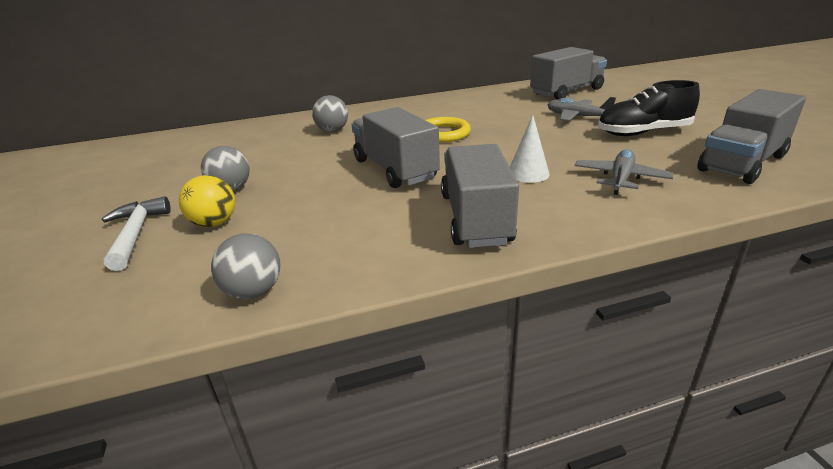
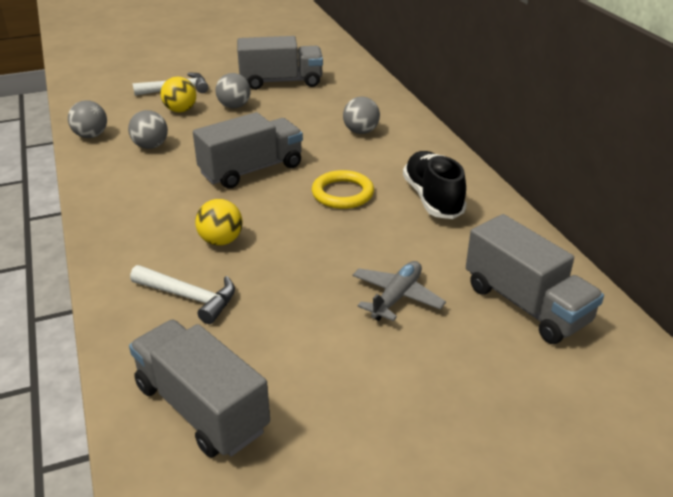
camera: 85 degrees right, 5 degrees up
grey truck [441,144,519,248] -> grey truck moved to [237,36,323,90]
white cone [510,115,550,183] -> yellow ball [195,199,243,246]
grey plane [575,149,674,195] -> white hammer [130,265,235,324]
black shoe [598,80,700,136] -> black shoe moved to [403,151,467,219]
none -> grey ball [128,110,168,149]

